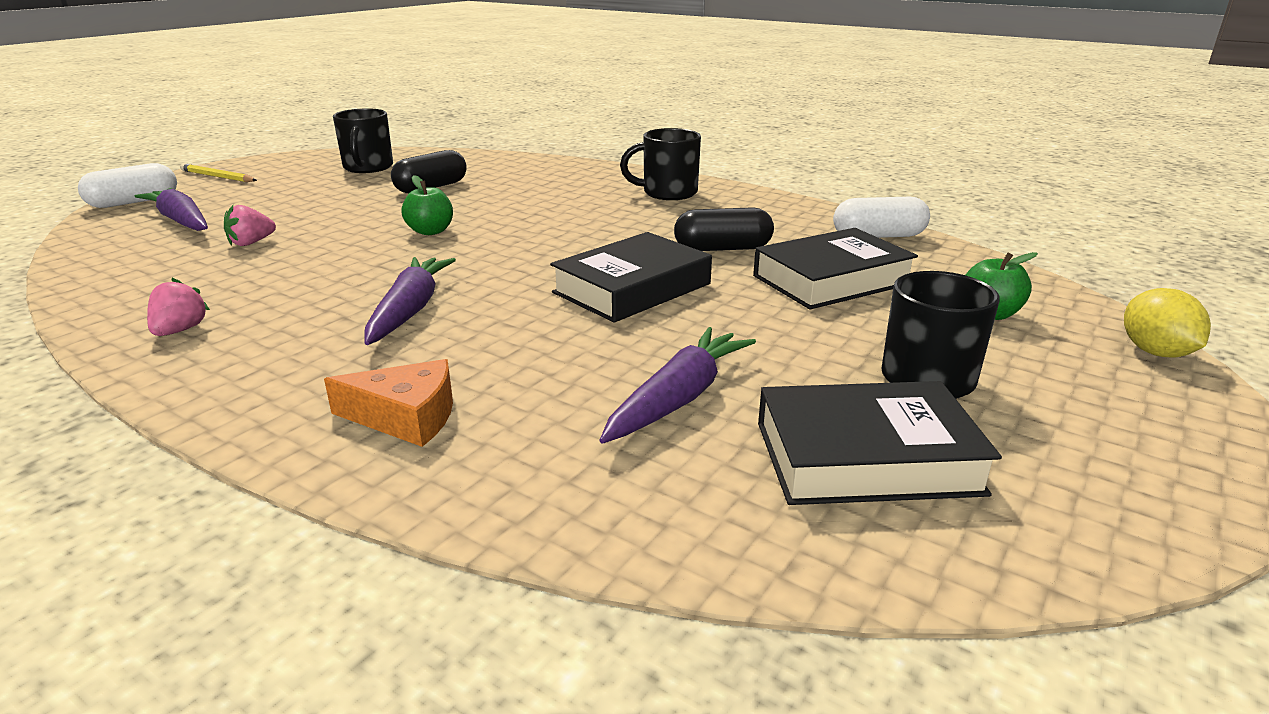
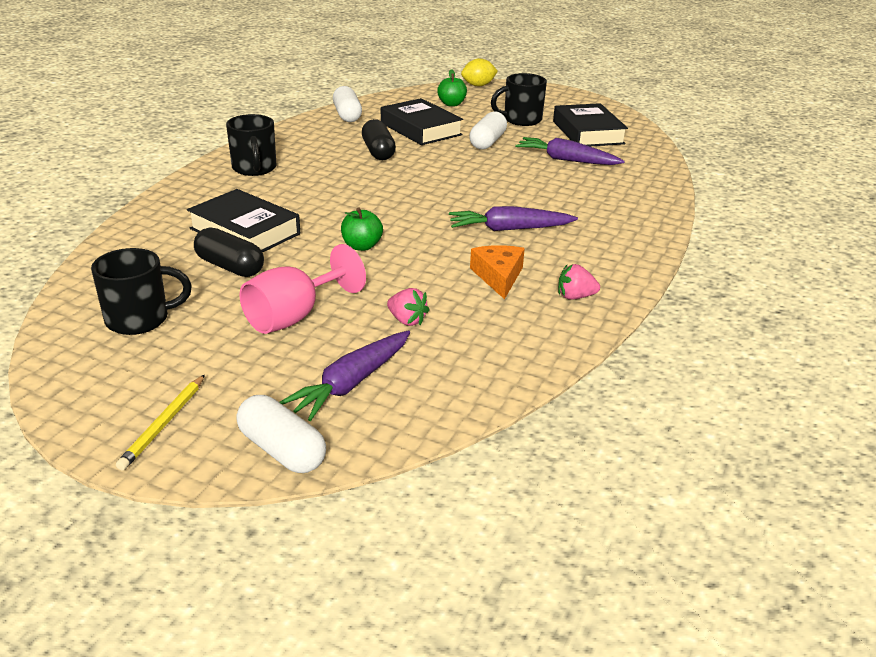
camera: 100 degrees left, 5 degrees up
orange cheese [324,359,453,447] -> orange cheese moved to [470,245,525,299]
black book [550,232,712,323] -> black book moved to [187,189,300,253]
none -> pink goblet [239,244,366,334]
none -> white capsule [469,111,507,150]

